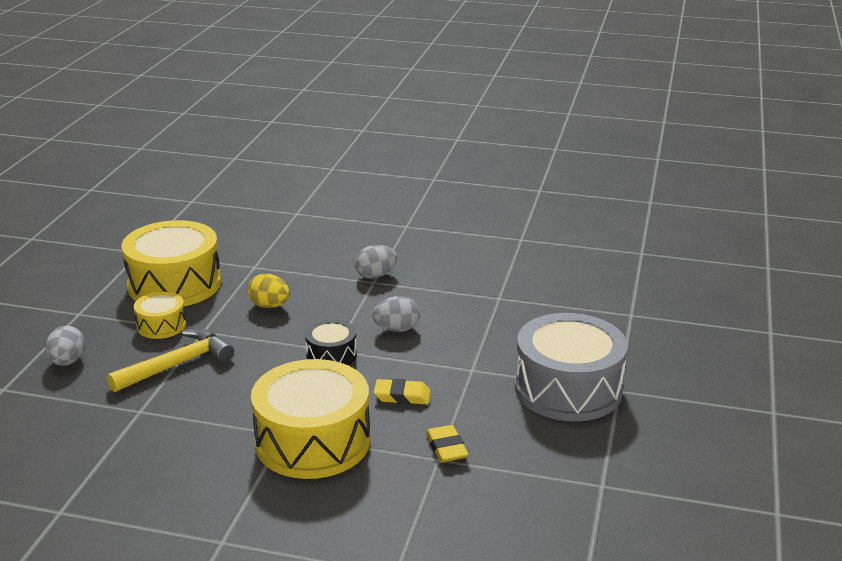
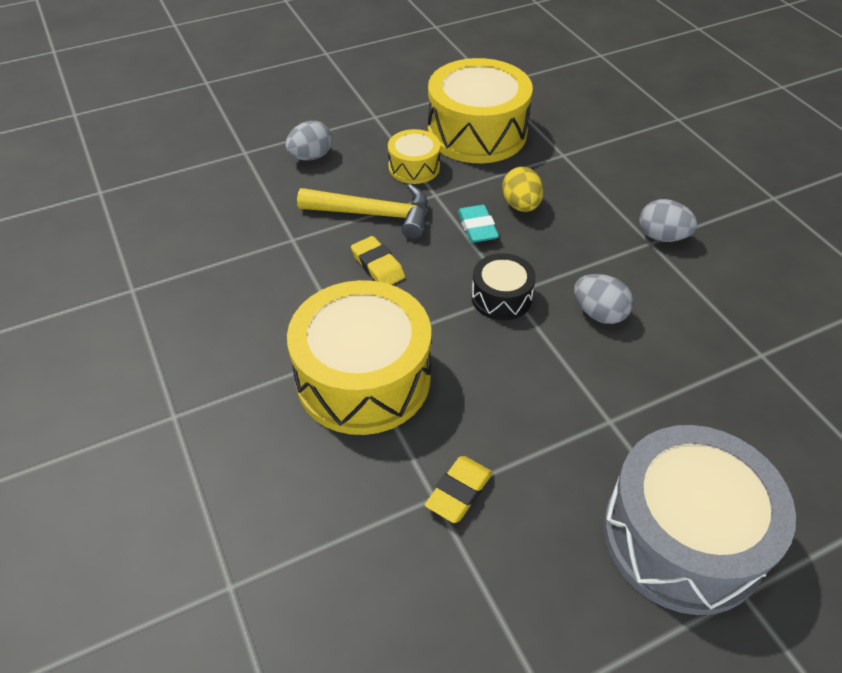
camera: 50 degrees right, 20 degrees up
yellow eraser [374,379,431,404] -> yellow eraser moved to [351,236,405,285]
none -> turquoise eraser [458,205,499,243]

